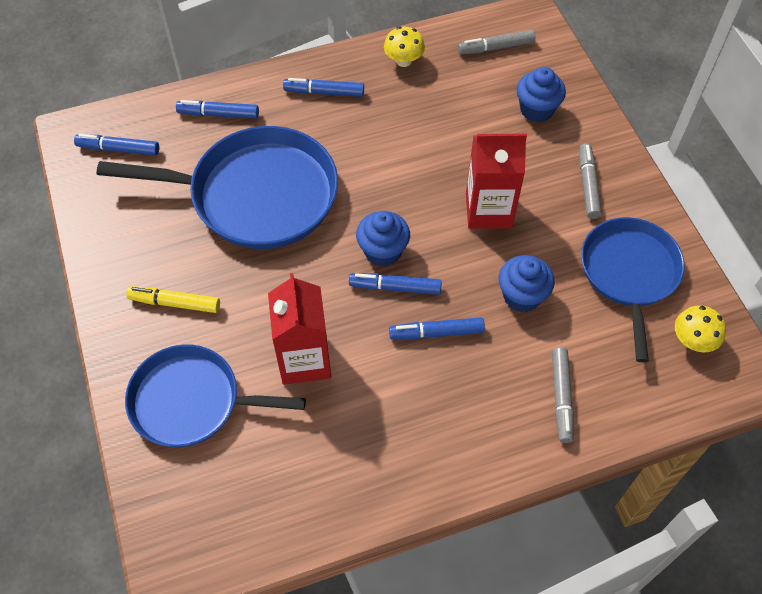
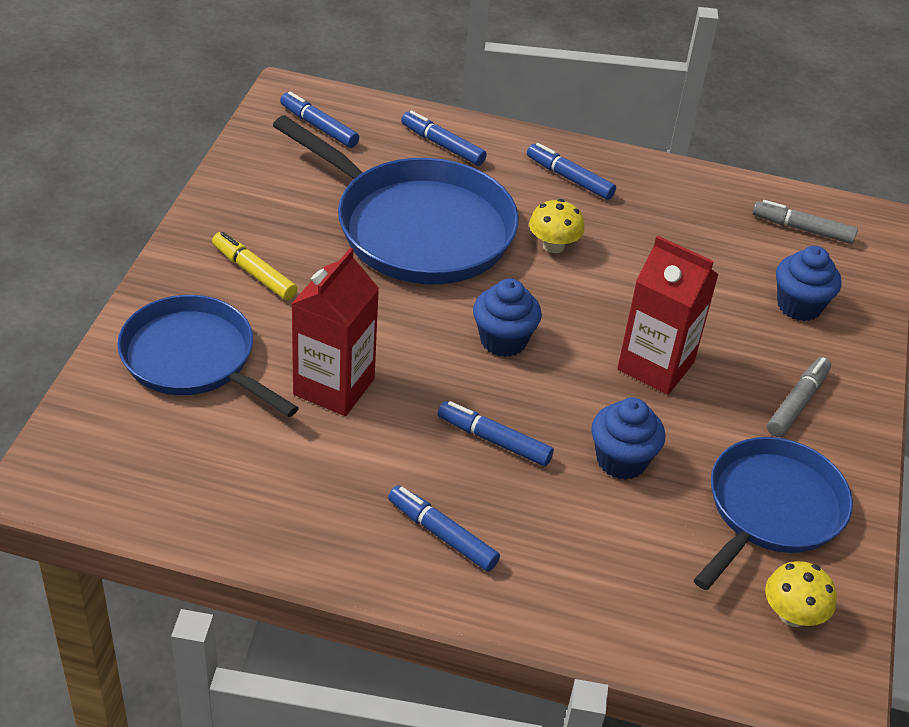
camera: 30 degrees right, 15 degrees down
blue marker [349,273,442,295] -> blue marker moved to [388,485,500,572]
yellow mushroom [384,26,425,67] -> yellow mushroom moved to [529,199,585,253]
grey marker [552,347,574,443] -> none

